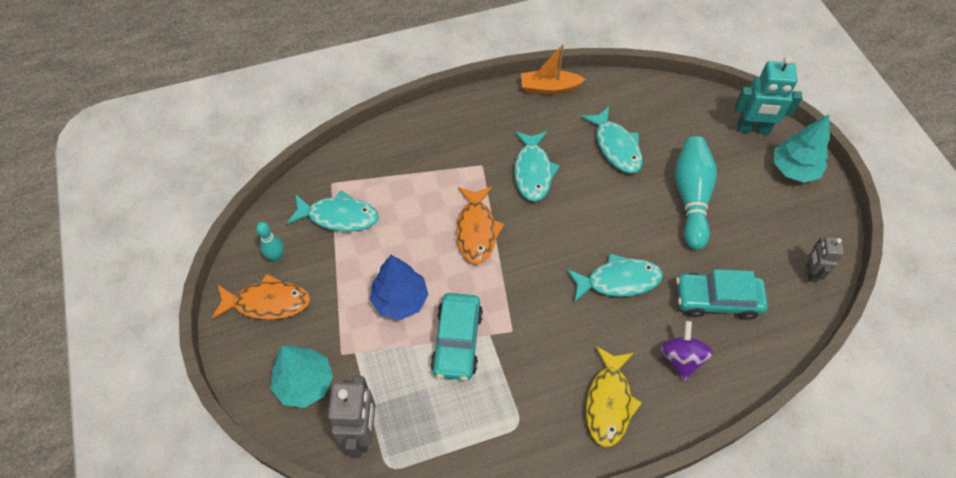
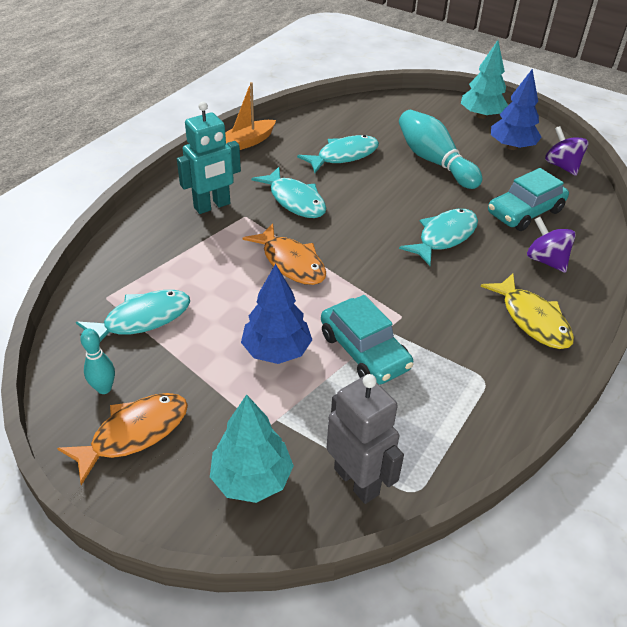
camera: 40 degrees left, 15 degrees down
turquoise fish [581,106,643,173] -> turquoise fish turned 60 degrees counterclockwise [297,135,379,173]
turquoise robot [735,56,803,135] -> turquoise robot moved to [177,101,241,214]
grey robot [807,237,844,282] -> purple spinning top [545,126,588,176]
none -> blue tree [491,69,541,150]

